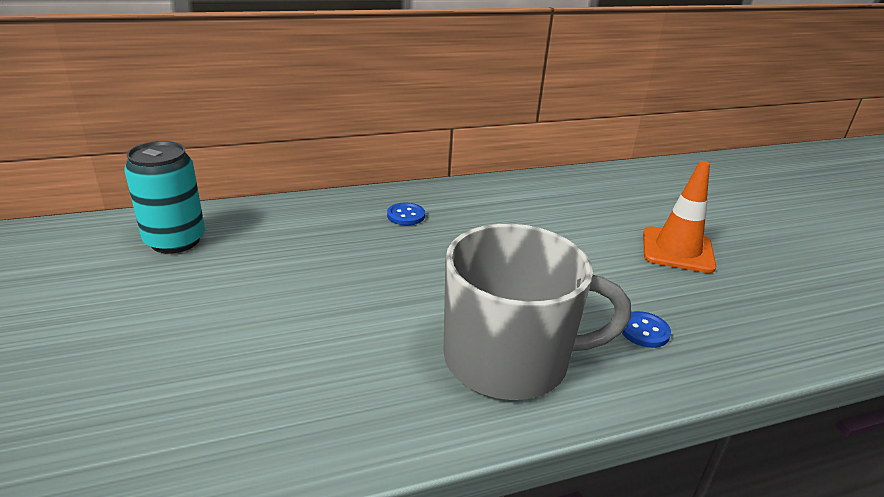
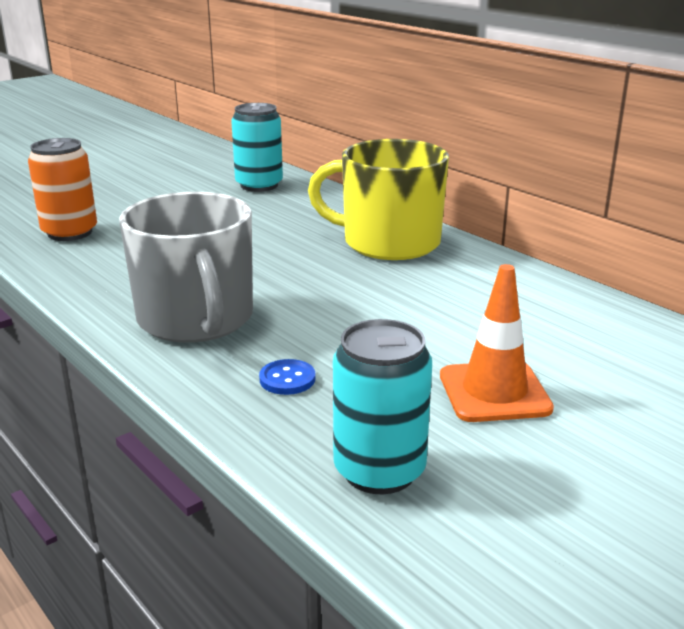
camera: 70 degrees right, 5 degrees down
blue button [387,203,425,225] -> yellow mug [308,139,449,260]
none -> orange can [28,138,97,241]
none -> turquoise can [333,319,432,494]

